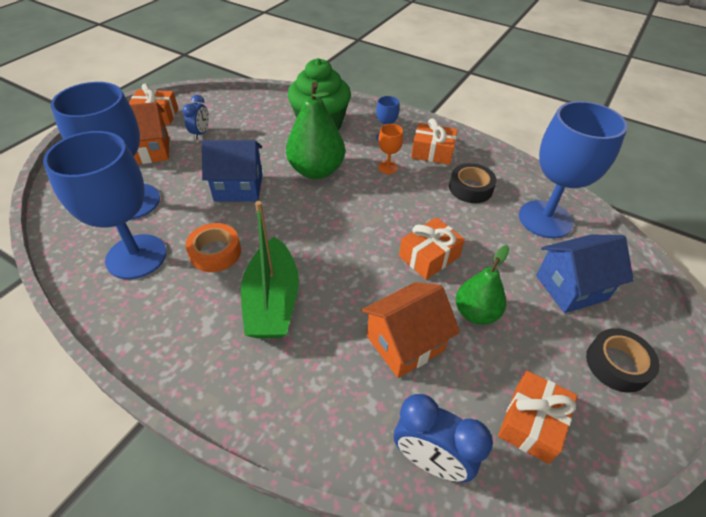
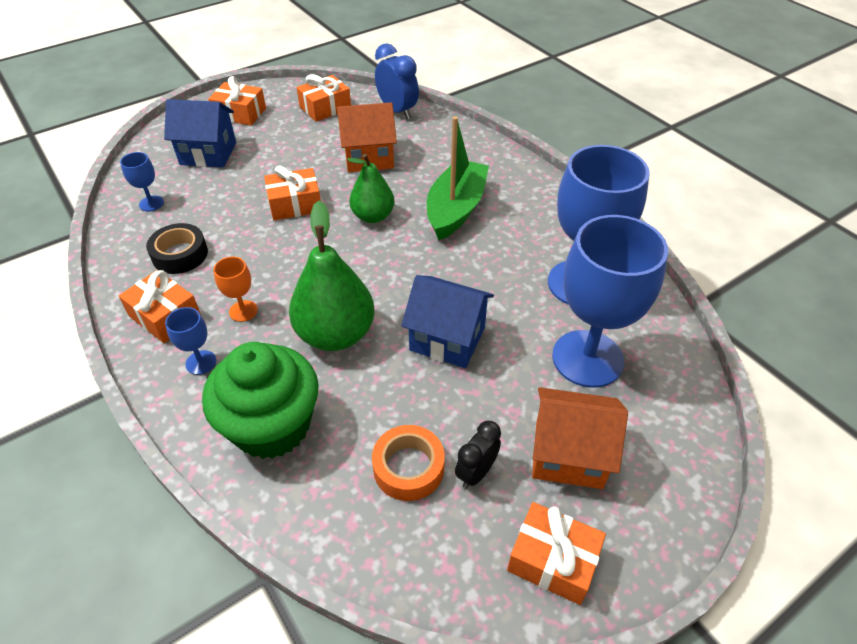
camera: 155 degrees left, 0 degrees up
blue clock [182,95,209,140] -> black clock [455,421,501,489]
orange tape [186,223,241,272] -> orange tape moved to [372,425,445,501]
green pear [456,245,509,325] -> green pear moved to [347,154,395,223]
blue goblet [519,101,628,238] -> blue goblet [120,152,164,211], size x0.42
black tape [586,328,660,393] -> orange gift [208,76,266,126]

